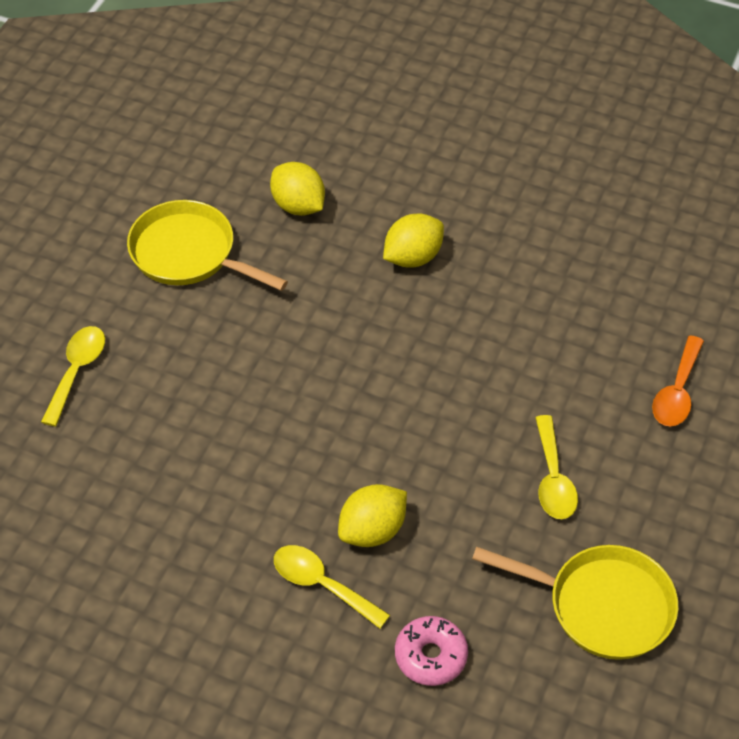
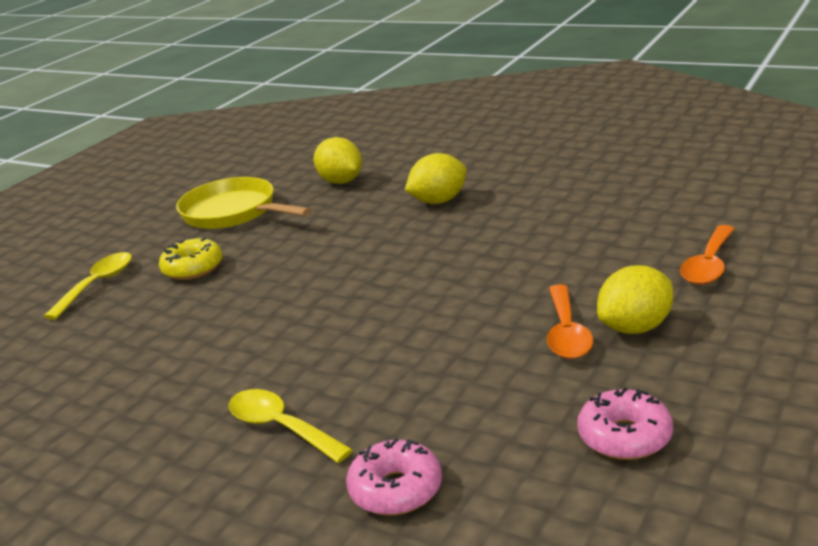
camera: 10 degrees right, 25 degrees down
yellow lemon [338,484,407,547] -> yellow lemon moved to [597,265,673,334]
yellow pan [472,545,679,660] -> pink donut [577,388,673,460]
yellow spoon [535,415,578,519] -> orange spoon [547,284,593,359]
none -> yellow donut [159,237,223,280]

